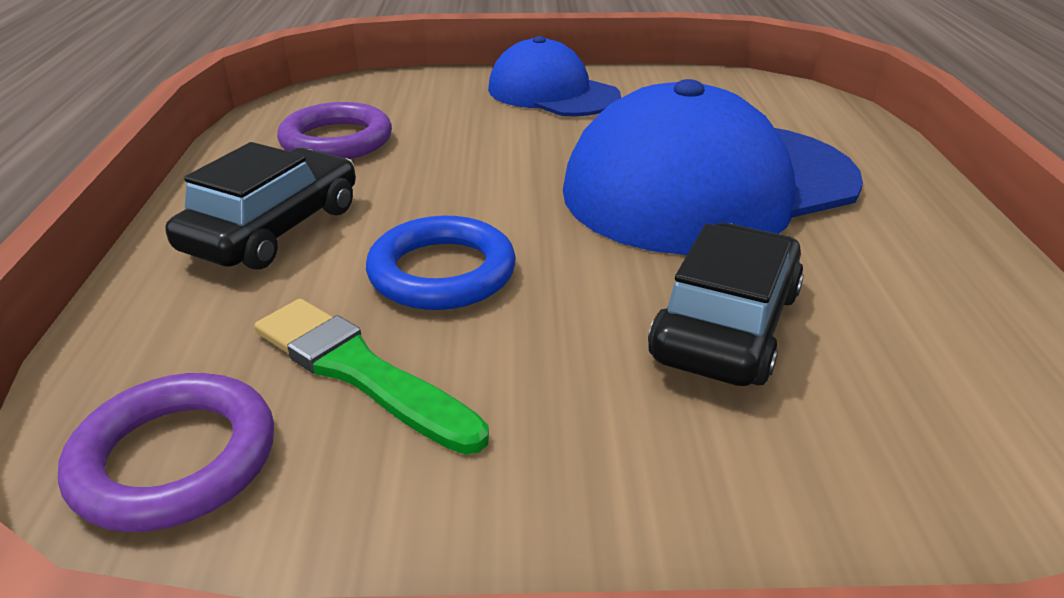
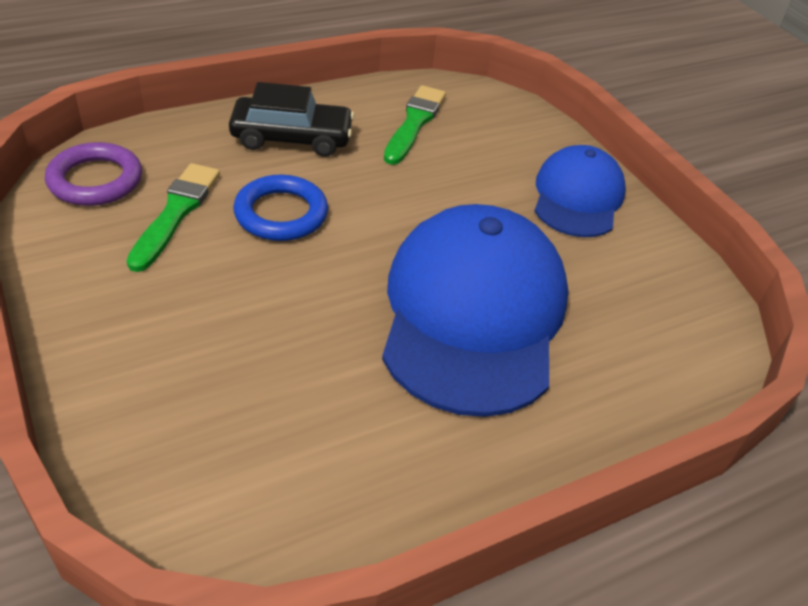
camera: 60 degrees right, 10 degrees up
purple ring [277,102,392,159] -> green brush [384,85,446,165]
blue cap [563,79,863,255] -> blue cap turned 60 degrees clockwise [382,204,569,417]
black car [648,223,804,386] -> none

